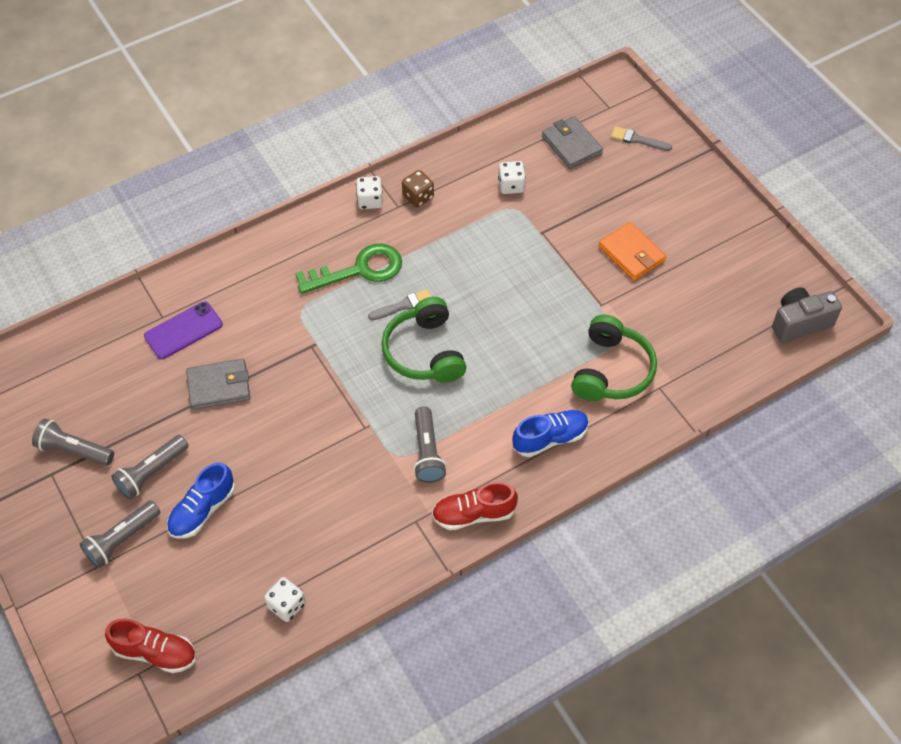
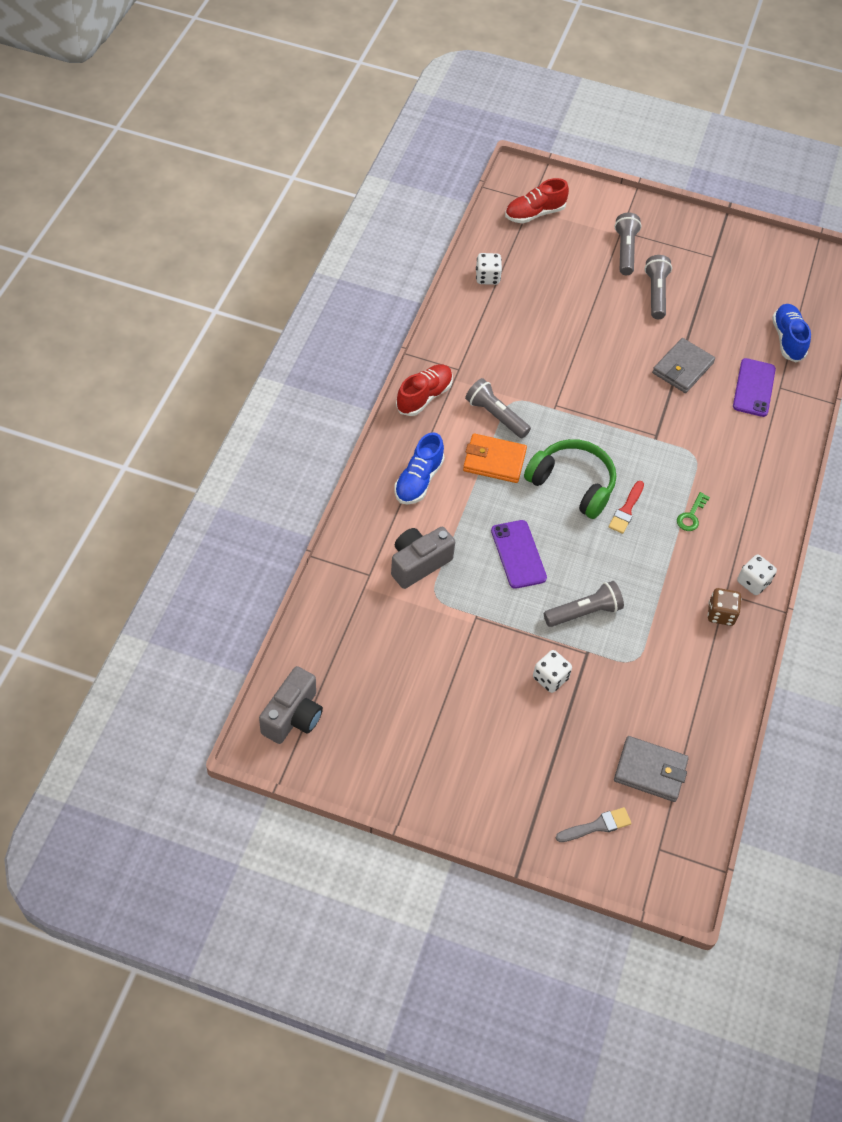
camera: 135 degrees right, 0 degrees up
grey flashlight [32,419,114,466] -> grey flashlight moved to [544,581,624,627]
blue shoe [167,463,235,539] -> blue shoe moved to [772,304,811,362]
green key [295,244,402,294] -> green key [677,492,710,531], size x0.46
grey brush [368,289,431,320] -> red brush [609,481,644,534]
white dice [498,161,526,194] -> white dice moved to [533,650,572,693]
green headphones [571,315,657,401] -> grey camera [391,527,455,589]
orange wallet [599,222,666,281] -> orange wallet moved to [463,433,527,483]
none -> purple phone [491,520,547,589]

